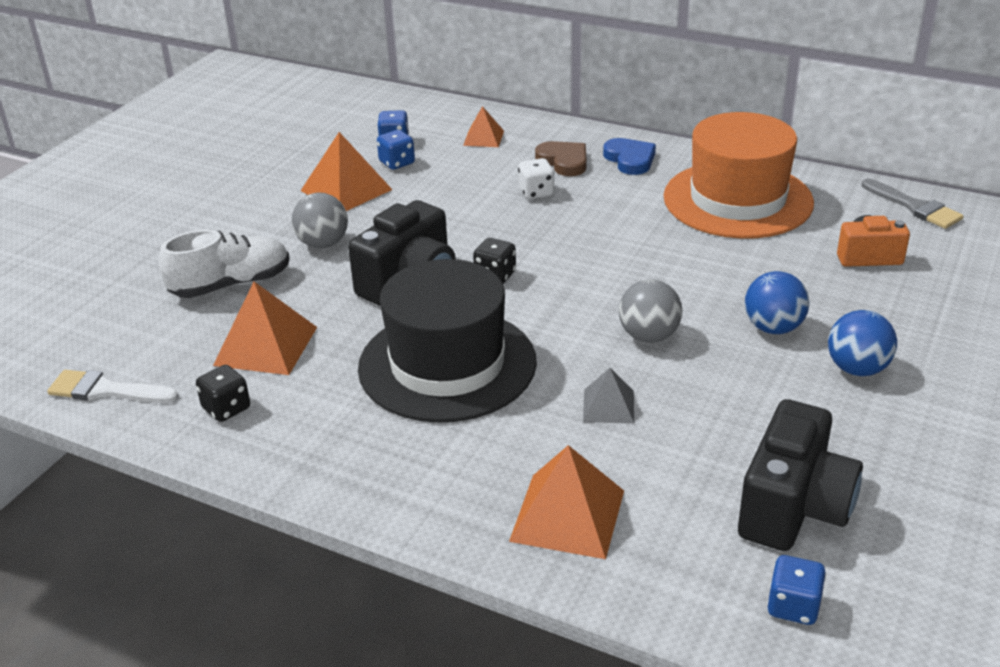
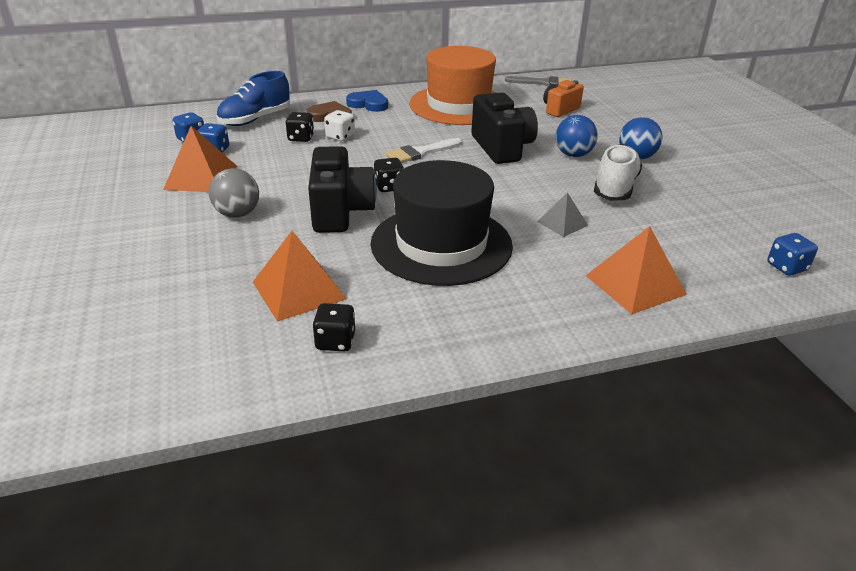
camera: 45 degrees left, 0 degrees up
white brush [47,370,179,403] -> white brush moved to [386,138,462,163]
white shoe [159,230,290,298] -> white shoe moved to [594,144,642,201]
orange pyramid [463,106,504,147] -> blue shoe [216,71,290,126]
grey ball [619,279,683,343] -> none
black camera [738,399,863,551] -> black camera moved to [471,93,538,164]
none -> black dice [286,112,314,142]

